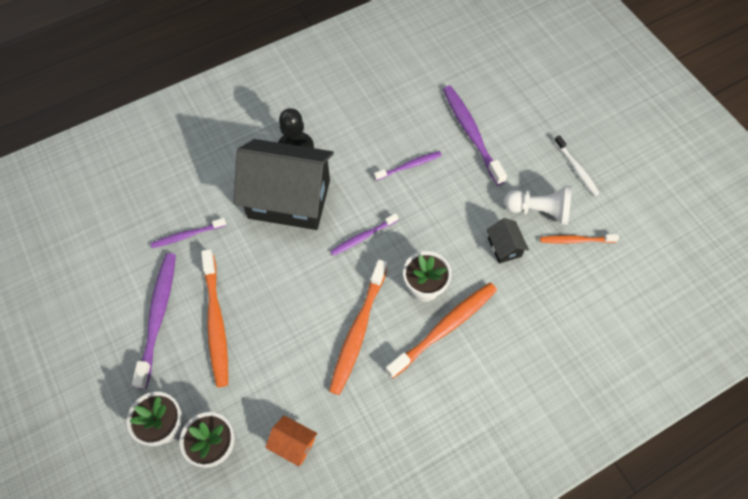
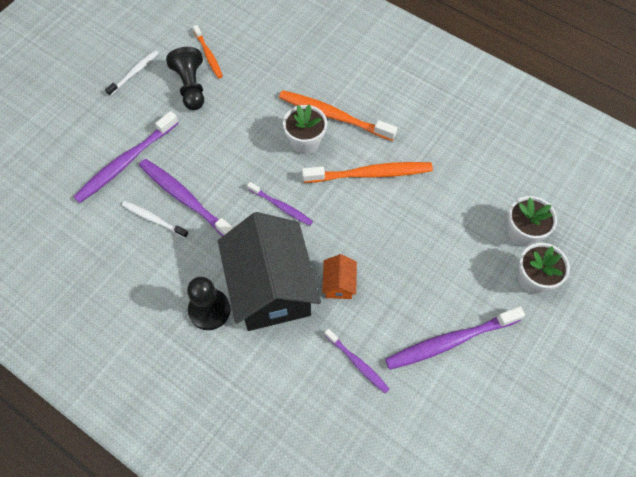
camera: 115 degrees left, 0 degrees up
orange toothbrush [201,249,228,387] -> none
orange house [265,415,317,466] -> orange house moved to [322,254,357,299]
purple toothbrush [374,151,442,181] -> purple toothbrush [139,159,234,237], size x1.75
black house [487,218,529,264] -> none
white pawn [504,185,572,225] -> black pawn [166,47,204,110]
none -> white toothbrush [122,201,189,238]

